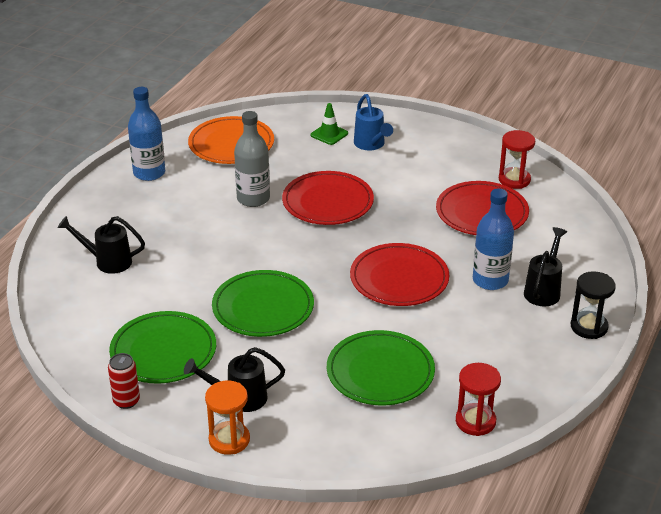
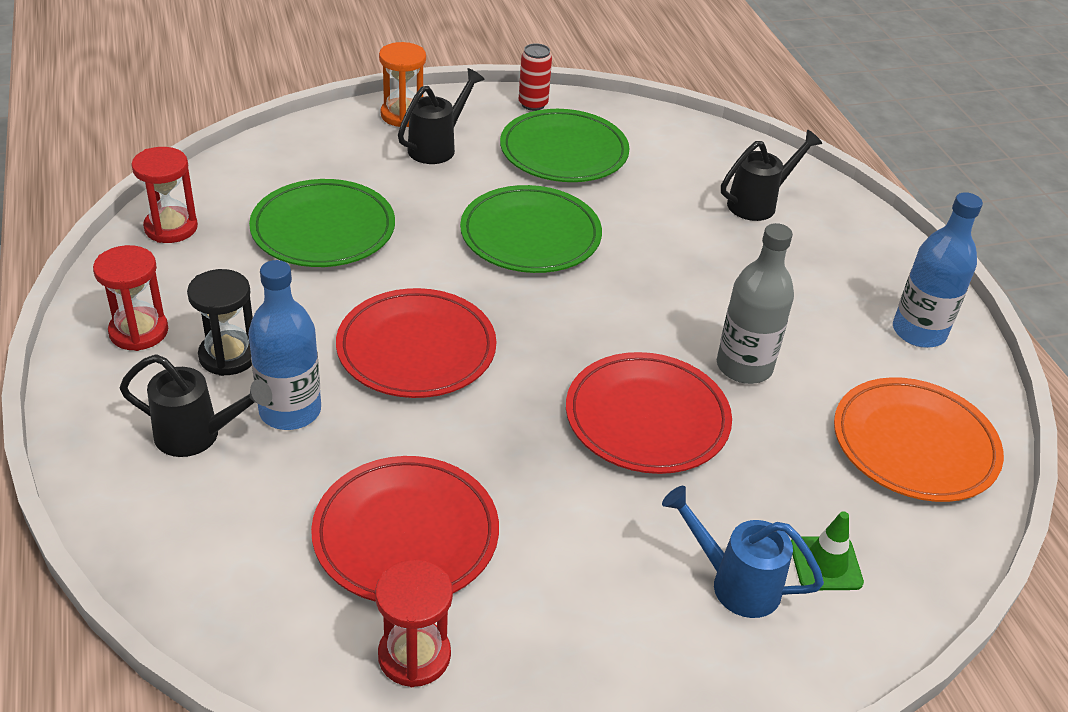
camera: 135 degrees right, 5 degrees up
black watering can [524,227,567,306] -> black watering can turned 60 degrees counterclockwise [119,354,272,457]
black hourglass [571,271,616,339] -> black hourglass moved to [187,269,253,376]
none -> red hourglass [93,245,168,351]

